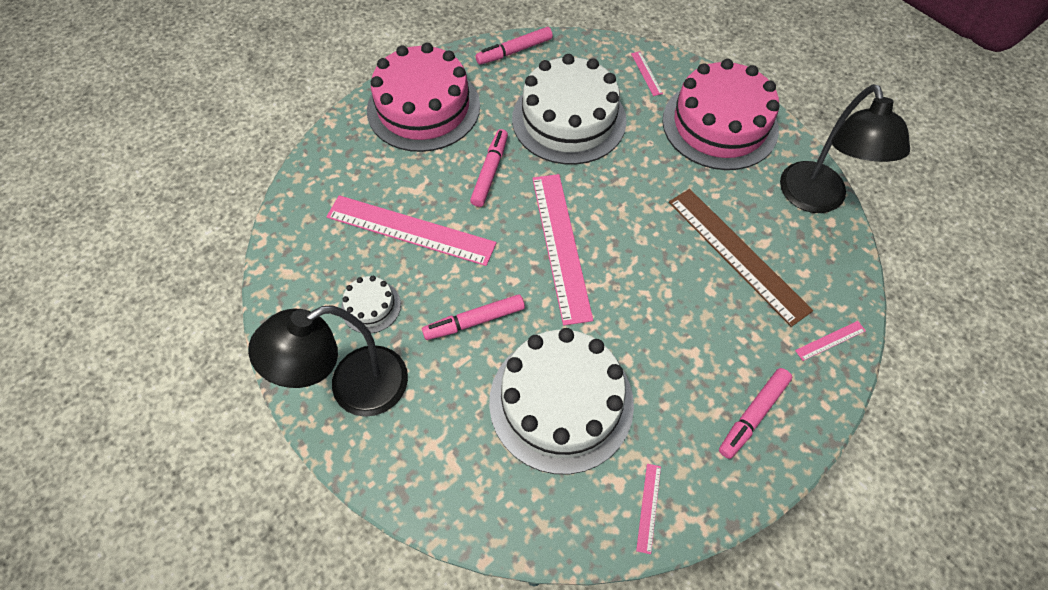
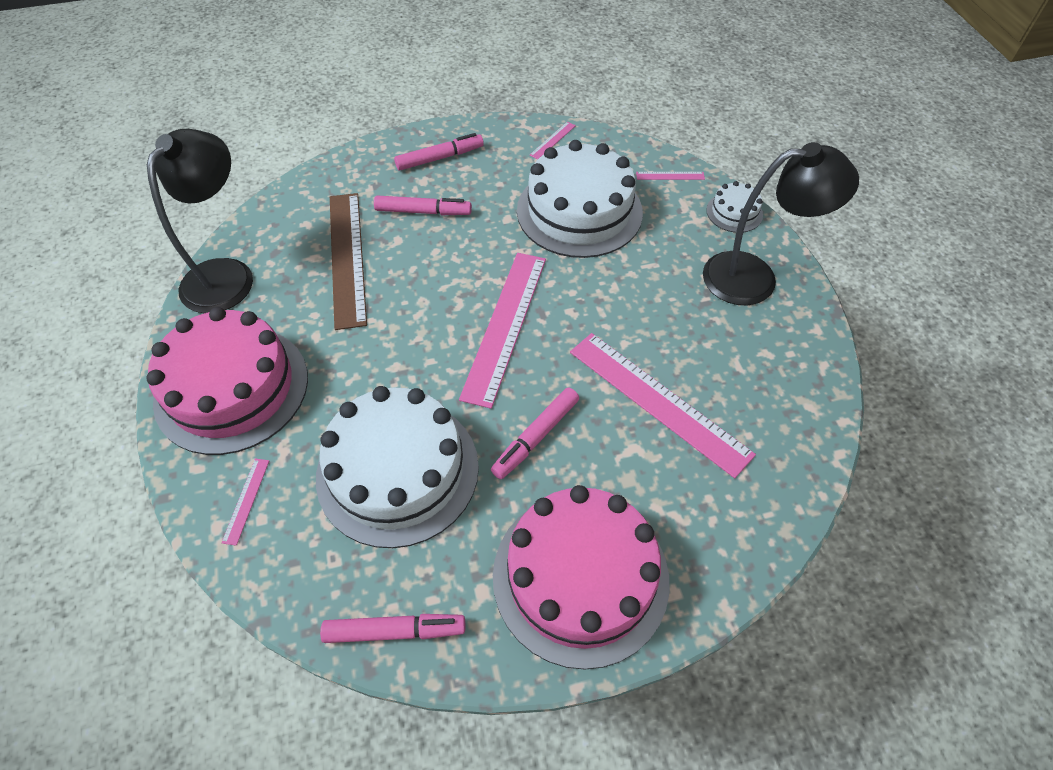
camera: 155 degrees left, 5 degrees down
white cake [341,276,401,333] -> white cake moved to [706,181,763,233]
pink marker [422,294,525,340] -> pink marker moved to [374,196,472,215]
pink ruler [795,321,866,361] -> pink ruler moved to [636,172,705,180]

